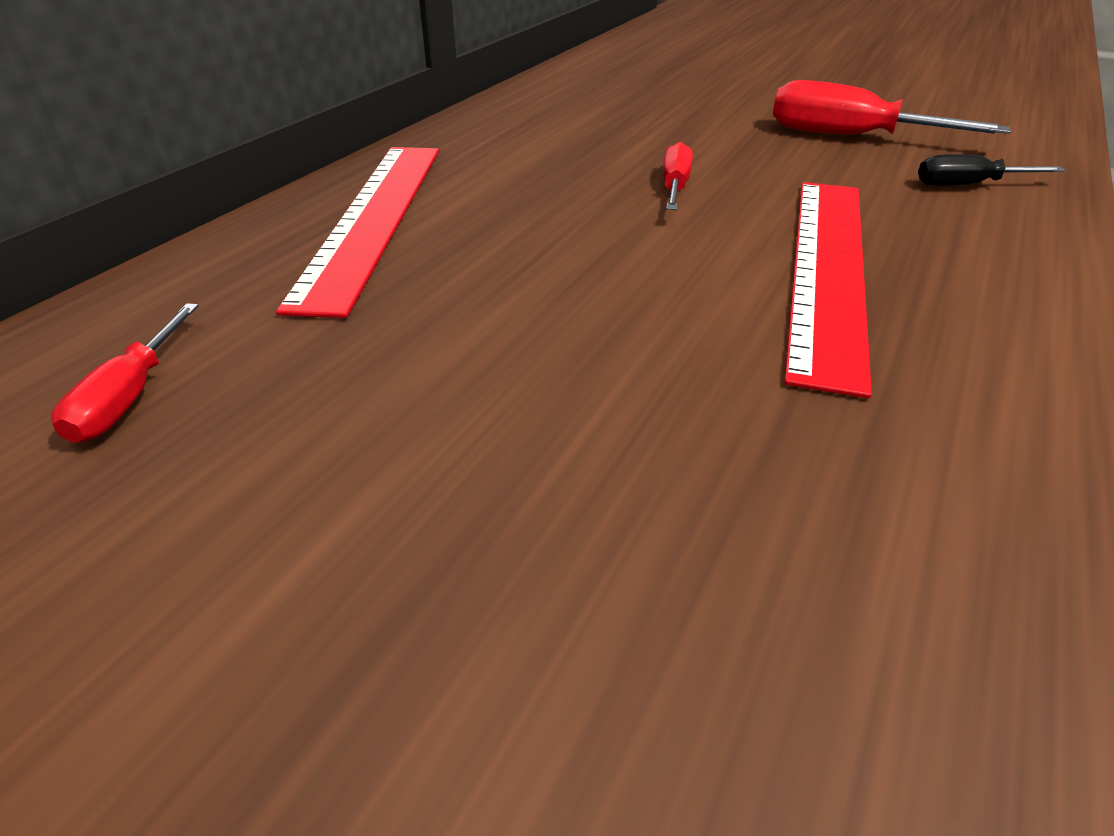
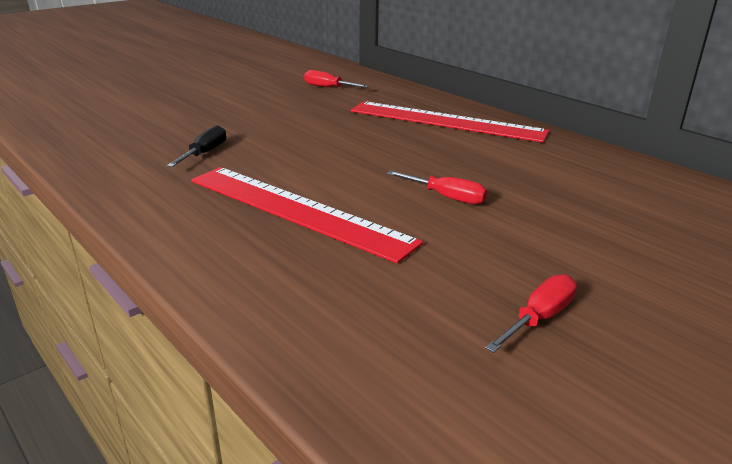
camera: 110 degrees right, 10 degrees down
red screwdriver [773,80,1011,135] -> red screwdriver [485,274,577,353], size x0.57
black screwdriver [918,154,1065,186] -> black screwdriver moved to [167,125,226,167]

